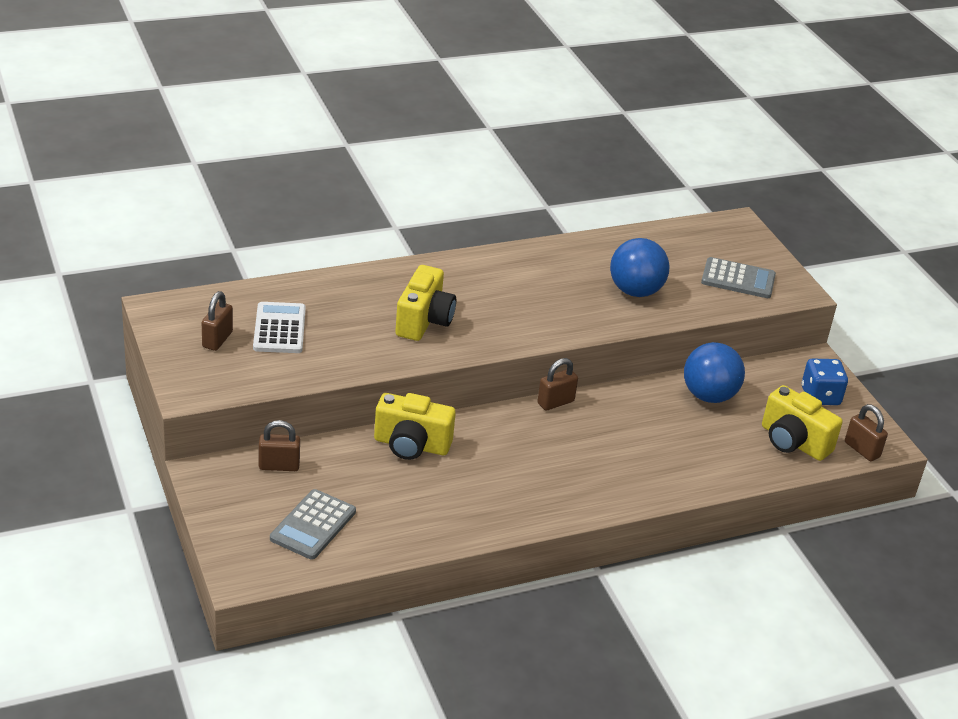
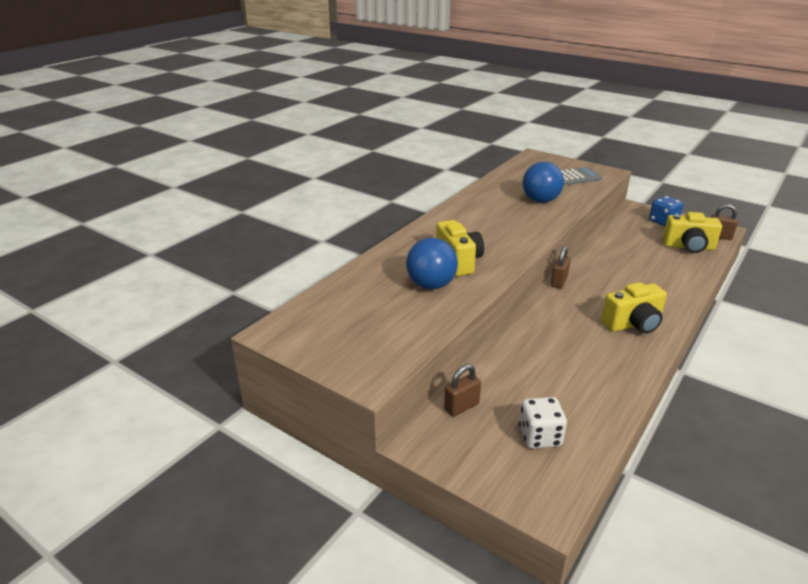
camera: 30 degrees left, 5 degrees down
brown padlock [202,291,233,351] -> none
white calculator [253,302,306,353] -> none
grey calculator [270,489,356,560] -> white dice [519,397,567,449]
yellow camera [374,393,456,460] -> yellow camera moved to [601,282,667,334]
blue ball [684,342,745,403] -> blue ball moved to [406,238,458,289]

